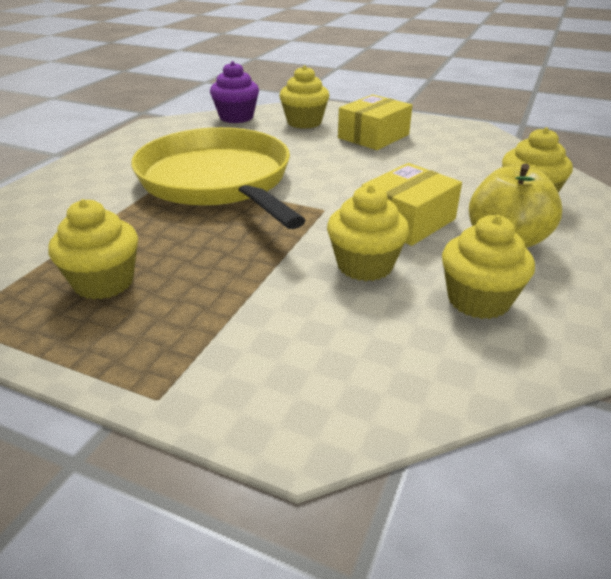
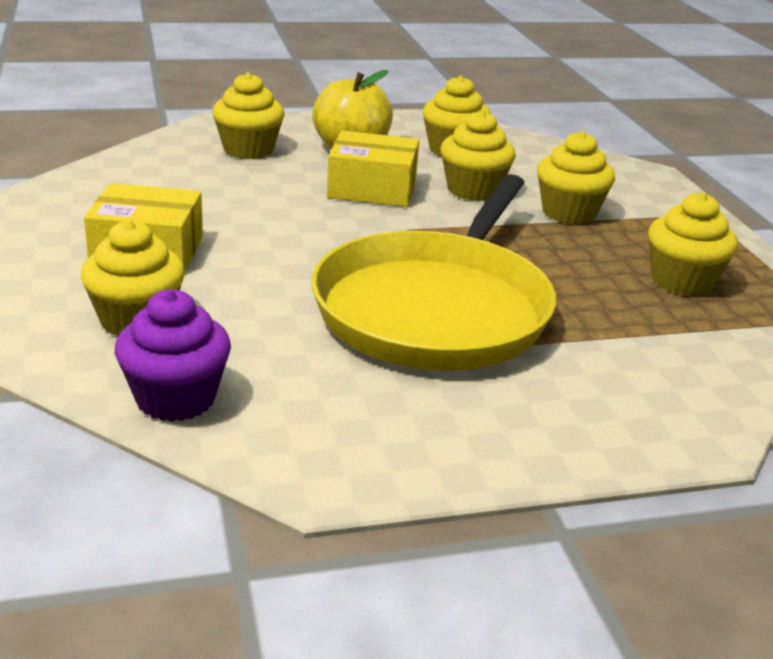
camera: 130 degrees left, 5 degrees down
none -> yellow cupcake [537,131,615,225]

